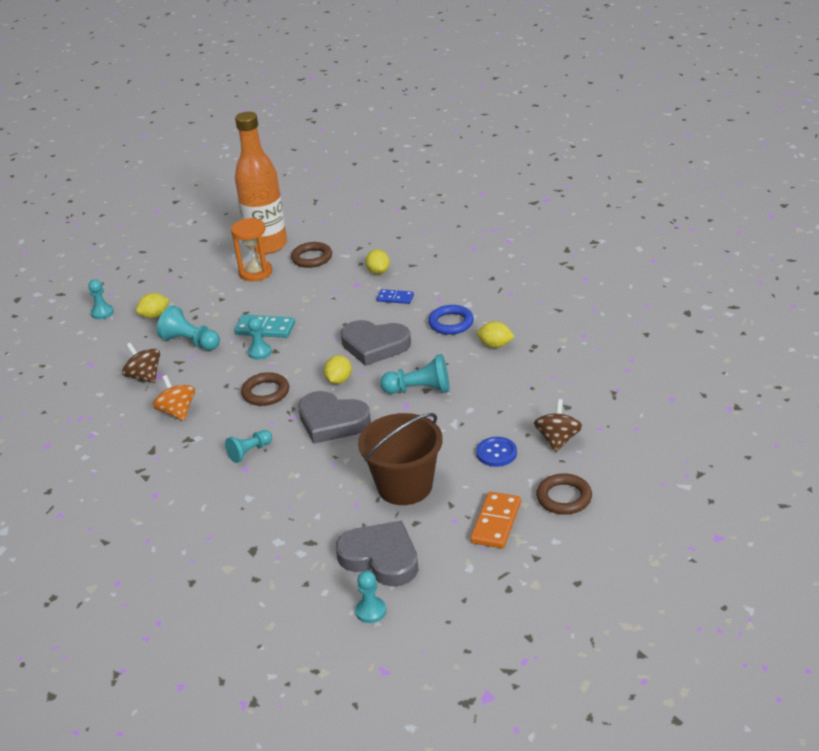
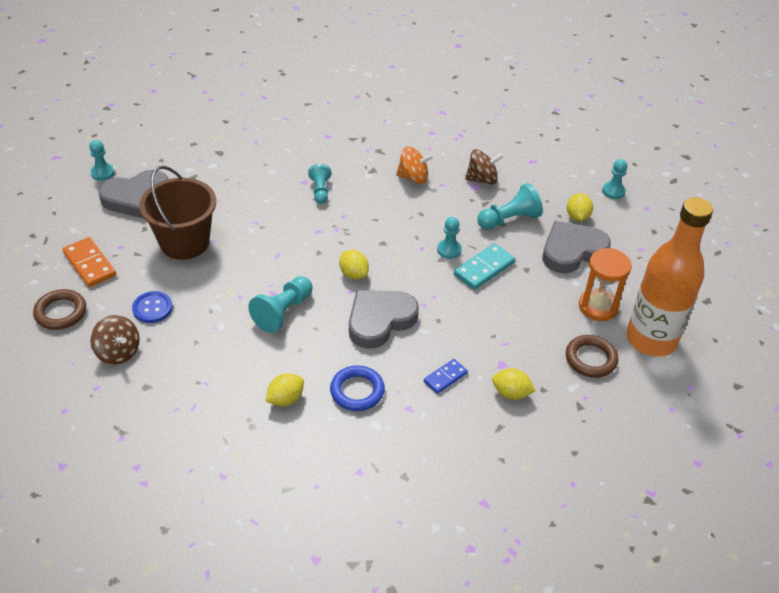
camera: 120 degrees right, 10 degrees up
brown ring [241,372,289,406] -> none
grey heart [298,391,371,444] -> grey heart moved to [543,221,611,273]

